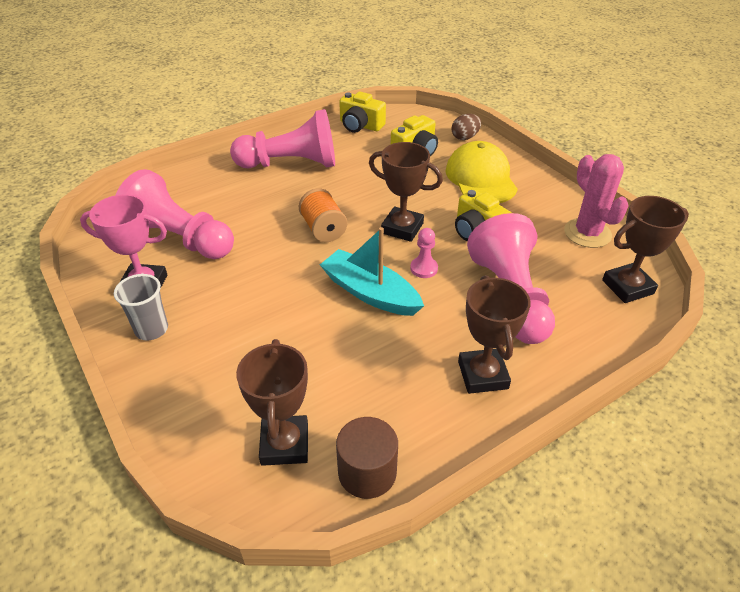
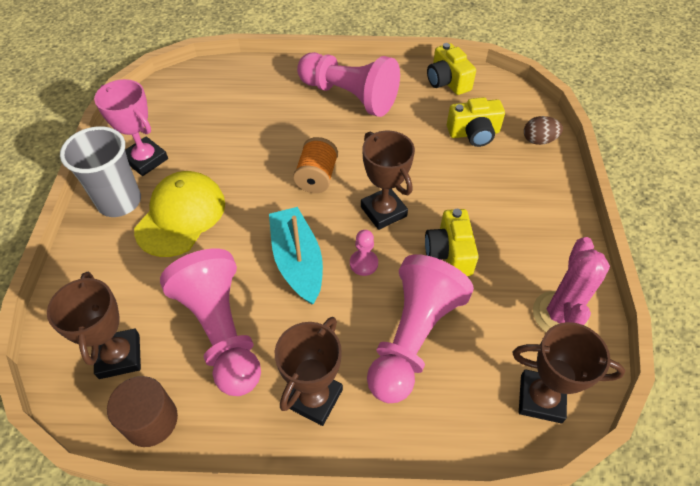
camera: 35 degrees right, 10 degrees up
grey cup [114,274,168,340] -> grey cup [60,126,141,217], size x1.53
pink pawn [116,169,234,259] -> pink pawn moved to [160,249,261,396]
brown trophy [236,339,308,466] -> brown trophy turned 45 degrees counterclockwise [47,272,141,379]
yellow cap [446,141,518,203] -> yellow cap moved to [134,171,225,257]

